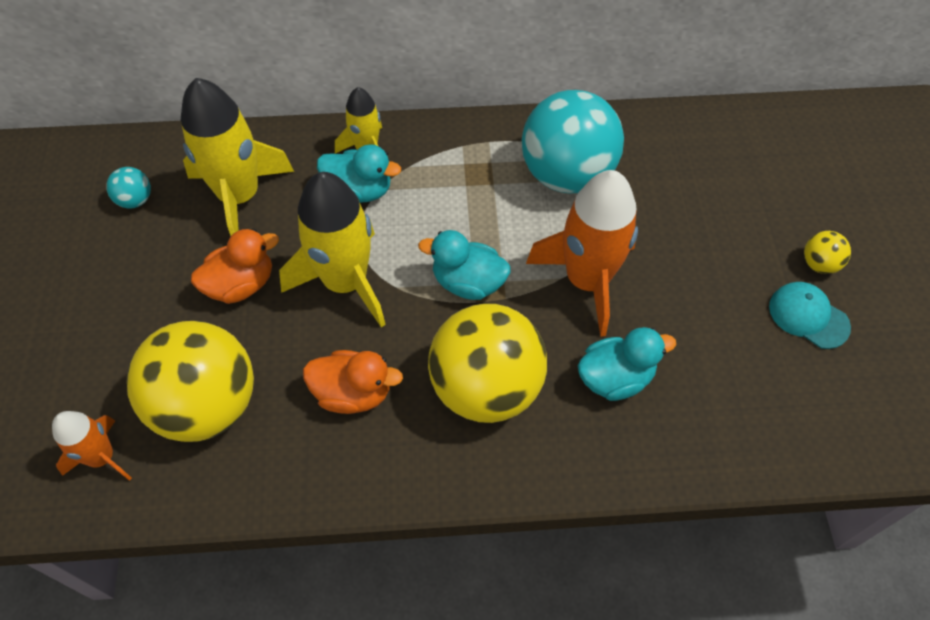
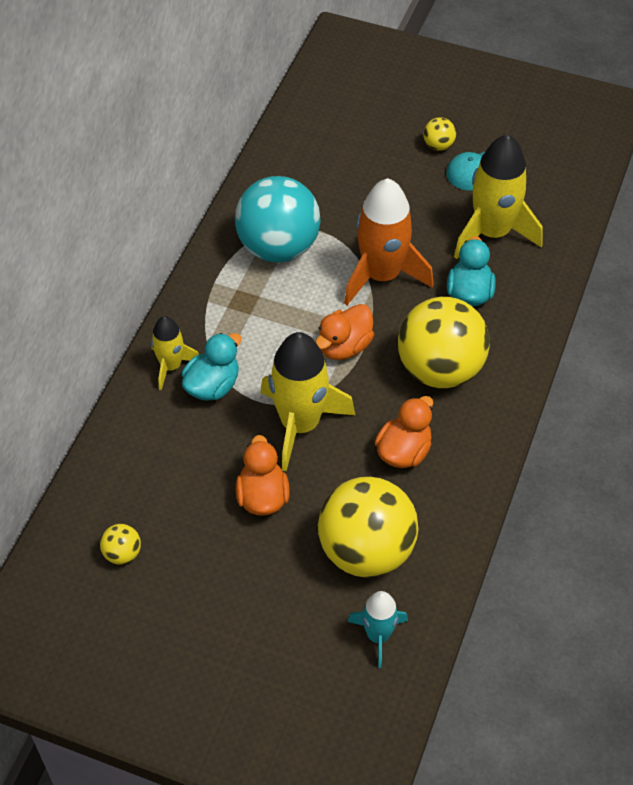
camera: 65 degrees left, 5 degrees down
orange rocket [52,411,132,481] -> turquoise rocket [347,591,408,668]
turquoise ball [106,167,151,209] -> yellow ball [100,524,141,565]
yellow rocket [181,78,294,236] -> yellow rocket moved to [454,134,543,259]
turquoise duck [418,230,511,300] -> orange duck [315,304,374,360]

